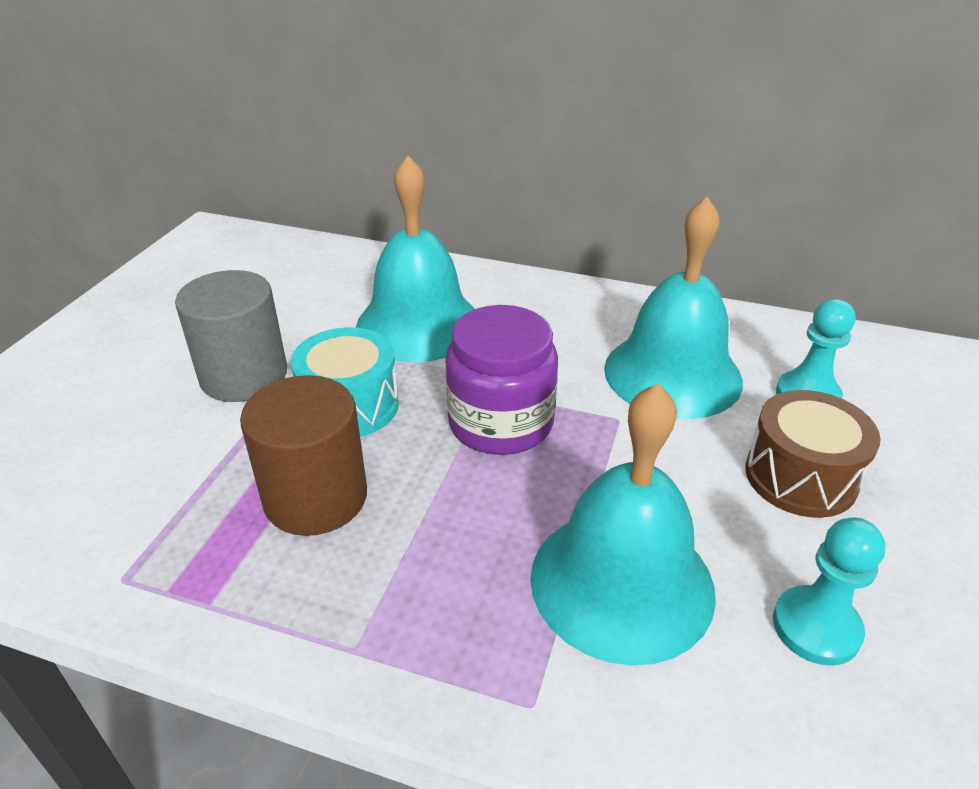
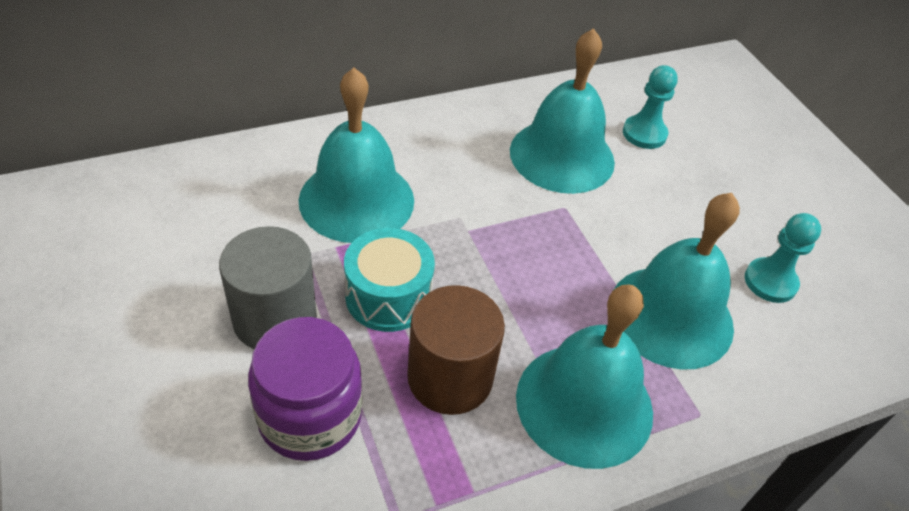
camera: 45 degrees left, 10 degrees up
purple jar [445,305,558,455] -> purple jar moved to [248,317,363,461]
brown drum [745,390,881,518] -> none
none -> turquoise bell [516,284,653,469]

